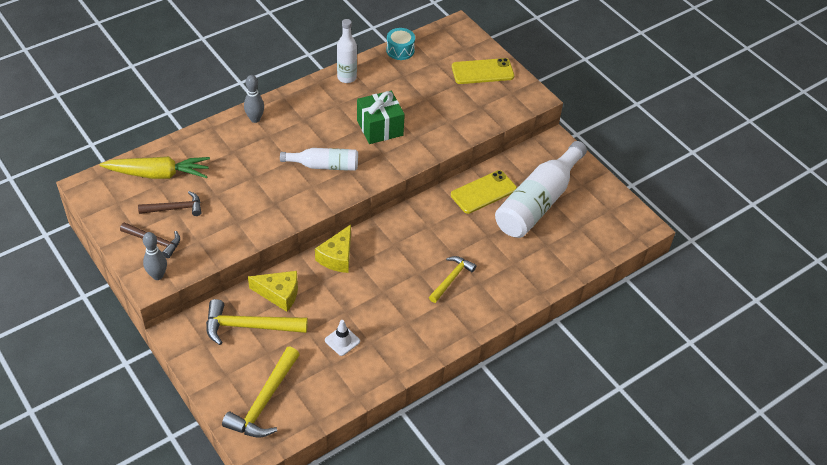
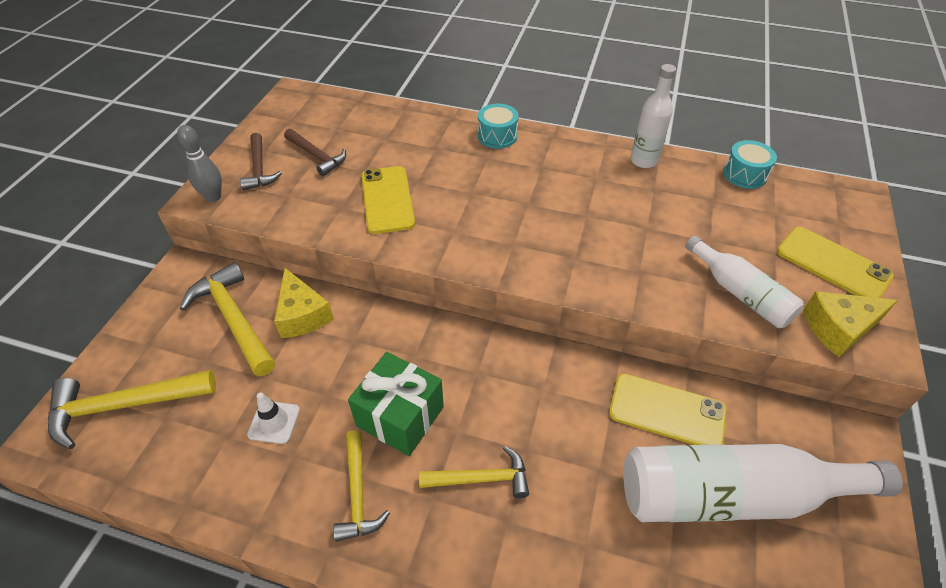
camera: 55 degrees right, 0 degrees up
yellow carrot [100,156,210,179] -> none
grey bowling pin [244,75,264,123] -> turquoise drum [478,104,519,149]
white bottle [280,148,358,171] -> white bottle moved to [685,236,804,328]
yellow cheese [315,225,351,273] -> yellow cheese moved to [803,291,898,358]
green gift [357,91,405,144] -> green gift moved to [348,352,444,456]
none -> yellow hammer [333,430,390,542]
none -> yellow phone [361,166,415,234]

